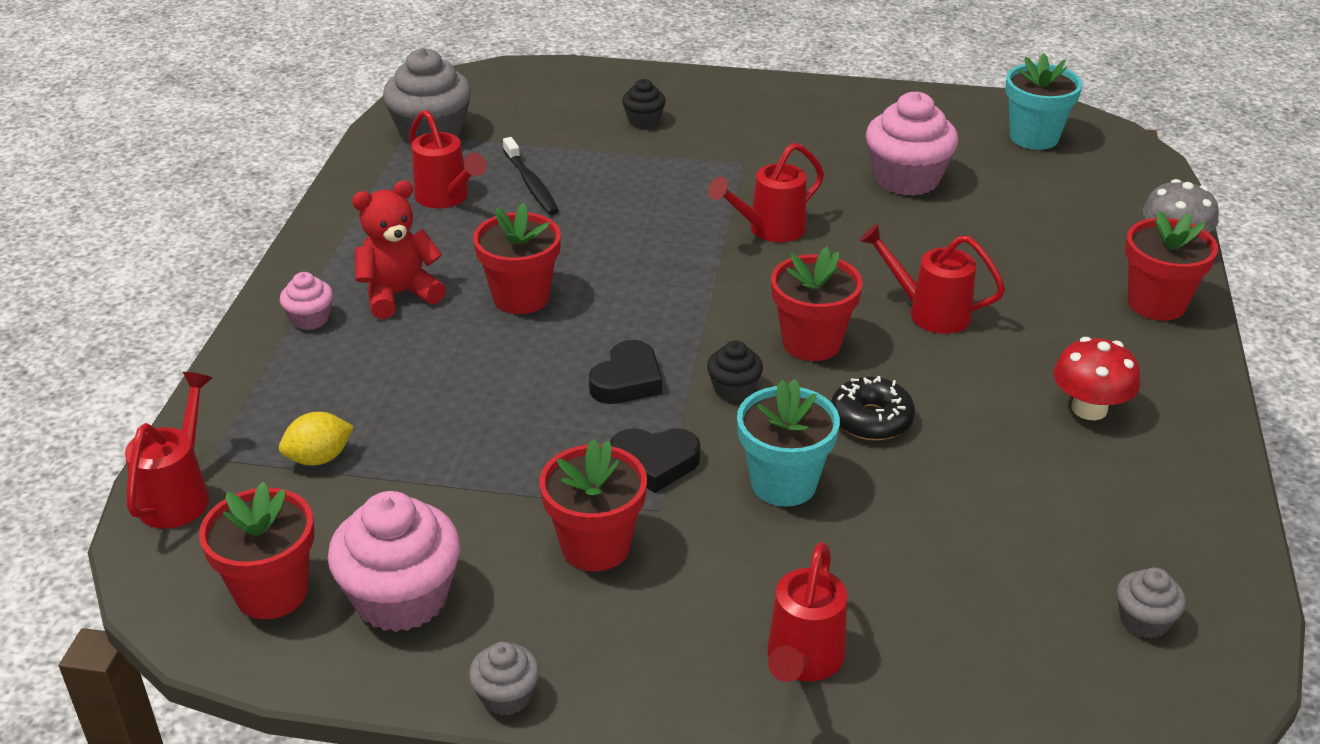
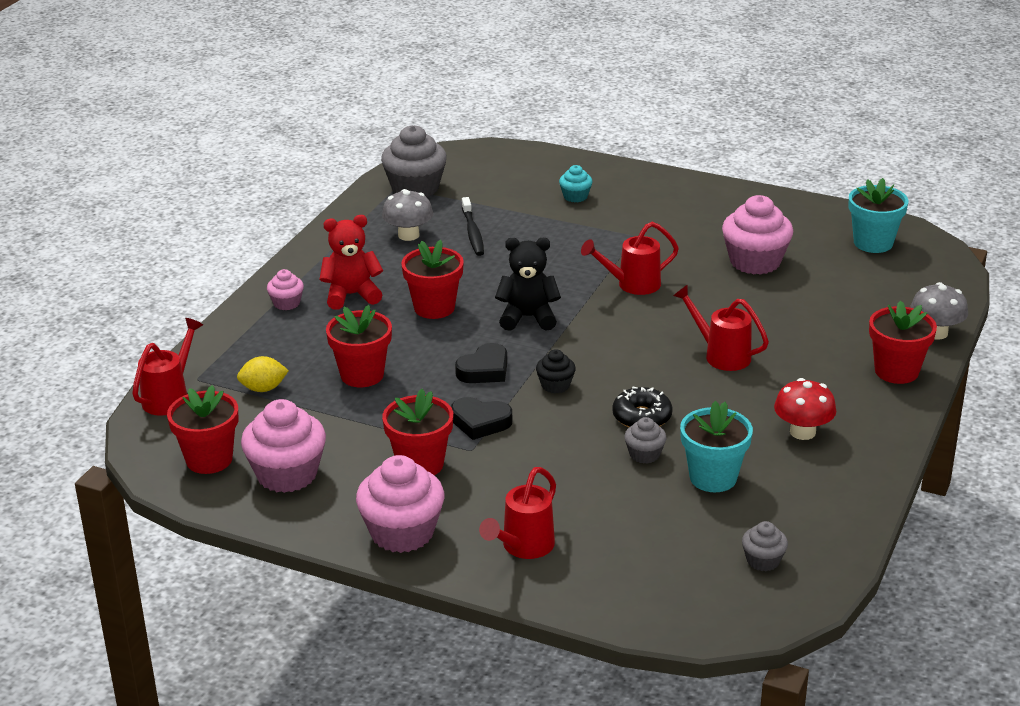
camera: 15 degrees right, 5 degrees down
red watering can [409,110,487,208] -> grey mushroom [382,189,433,241]
grey cupcake [469,642,539,716] -> grey cupcake moved to [624,417,667,464]
black cupcake [622,79,666,128] -> turquoise cupcake [559,165,592,202]
turquoise flower pot [737,379,840,507] -> turquoise flower pot moved to [680,401,753,492]
red flower pot [771,247,863,361] -> red flower pot moved to [326,305,392,387]
none -> pink cupcake [356,455,444,553]
none -> black teddy bear [495,238,561,331]

